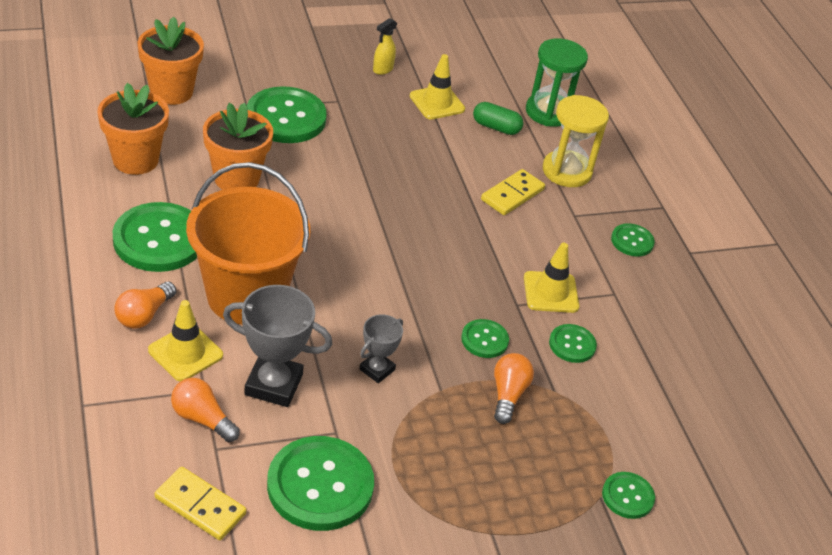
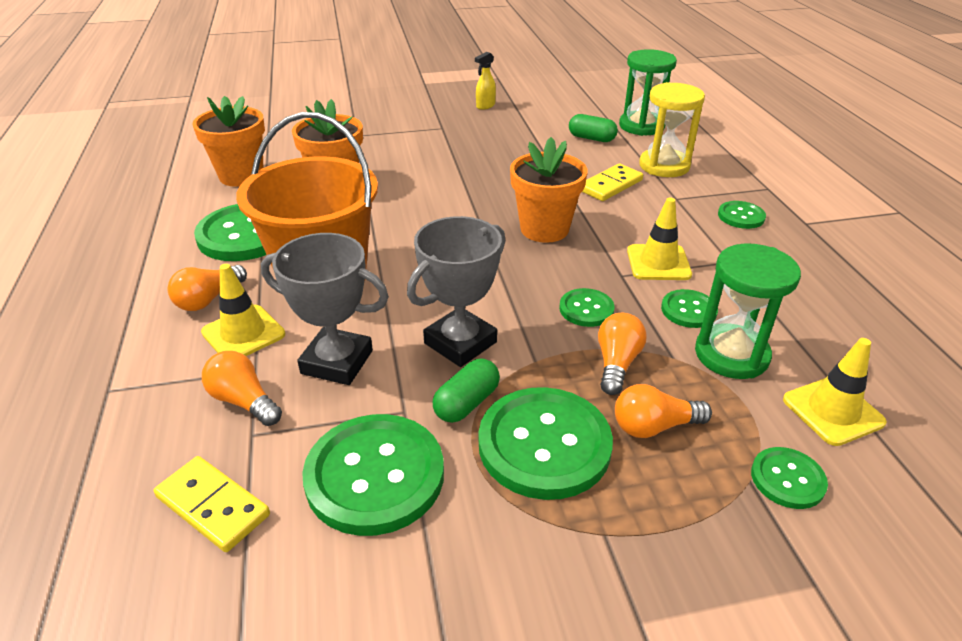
camera: 10 degrees right, 5 degrees down
orange flower pot [138,17,204,105] -> orange flower pot moved to [510,137,588,243]
green button [247,86,327,143] -> green button moved to [479,387,613,500]
grey trophy [359,314,403,383] -> grey trophy [407,216,505,367], size x1.74
yellow traffic cone [410,54,465,120] -> yellow traffic cone moved to [783,338,887,446]
none -> green capsule [433,359,500,423]
none -> orange light bulb [615,384,712,438]
none -> green hourglass [695,243,801,379]

